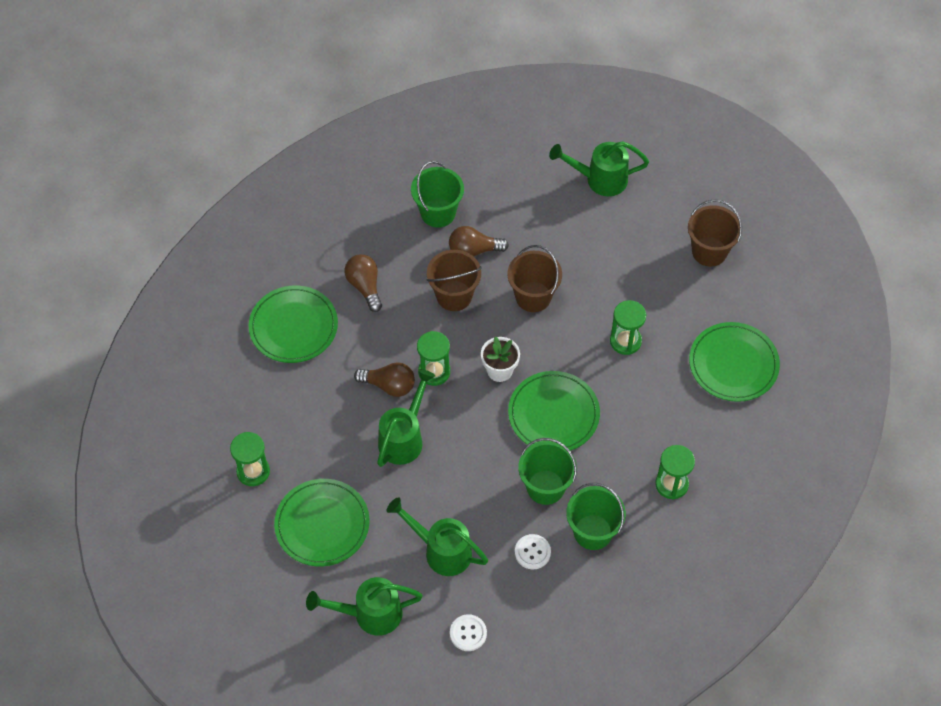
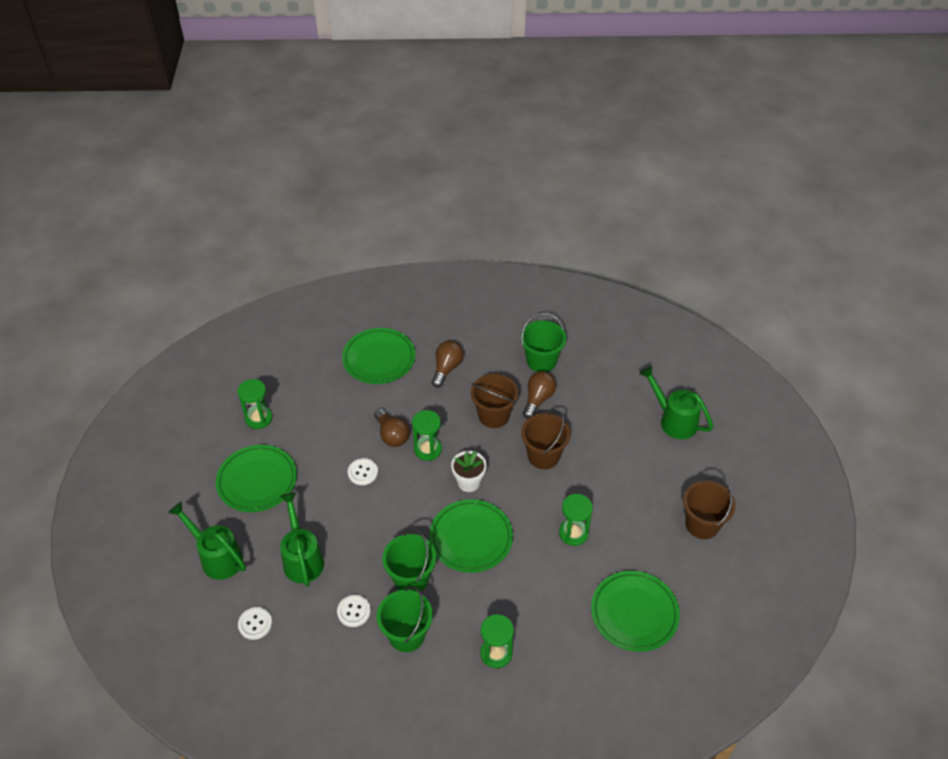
camera: 45 degrees right, 10 degrees down
green watering can [377,369,435,467] -> white button [348,458,378,485]
brown light bulb [449,226,509,257] -> brown light bulb turned 75 degrees clockwise [523,371,556,419]

